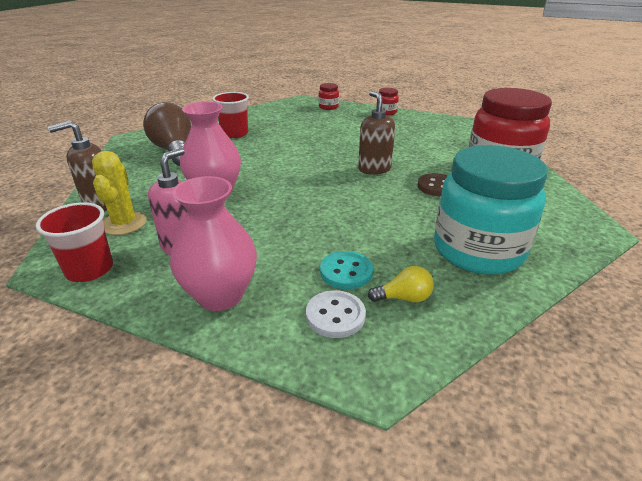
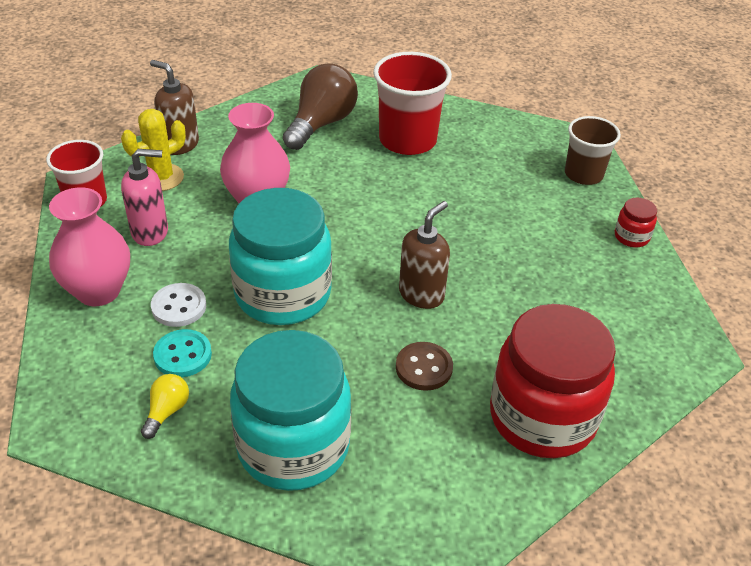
camera: 55 degrees right, 10 degrees up
red cup [212,92,249,138] -> red cup [373,52,452,155], size x1.53
white button [306,290,366,338] -> white button moved to [151,283,206,327]
red jar [319,83,339,110] -> brown cup [565,116,621,185]
yellow light bulb [368,266,434,302] -> yellow light bulb turned 120 degrees counterclockwise [141,374,189,439]
none -> turquoise jar [229,188,332,325]

